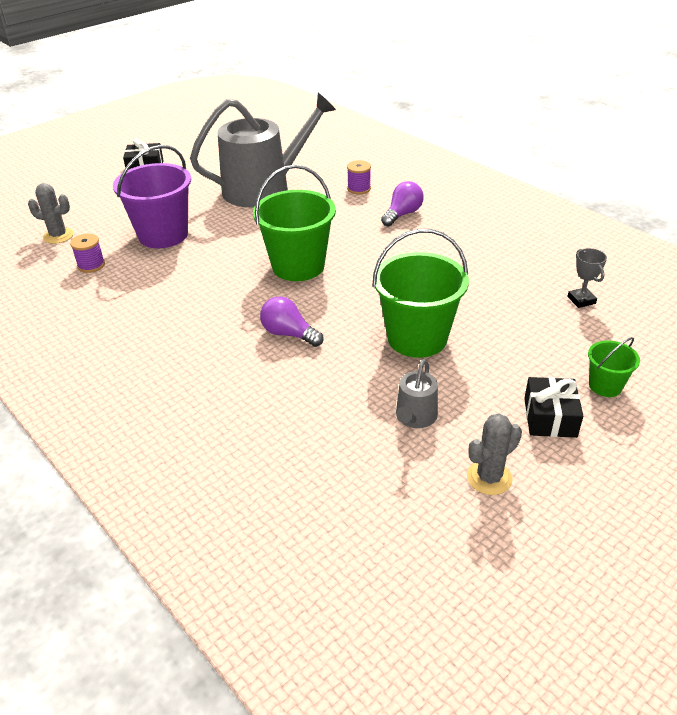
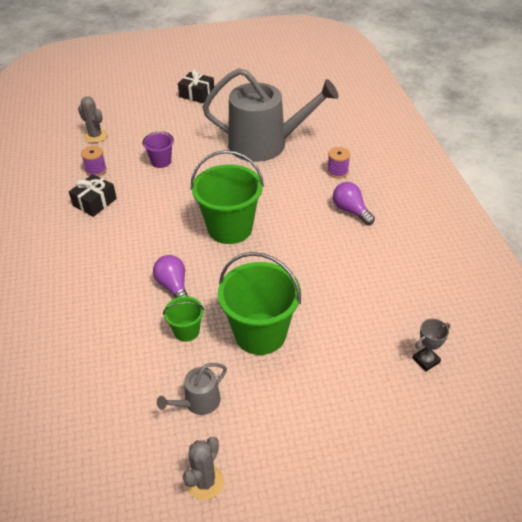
camera: 30 degrees right, 5 degrees up
purple bucket [113,145,191,248] -> purple bucket [142,131,174,168], size x0.50
purple light bulb [381,181,424,227] -> purple light bulb turned 105 degrees counterclockwise [333,182,375,225]
grey cactus [467,414,522,495] -> grey cactus turned 60 degrees counterclockwise [183,437,224,500]
black gift [524,377,583,438] -> black gift moved to [69,174,117,217]
grey trophy [568,248,607,308] -> grey trophy turned 45 degrees clockwise [413,319,450,371]
green bucket [588,337,640,397] -> green bucket moved to [163,296,204,342]

